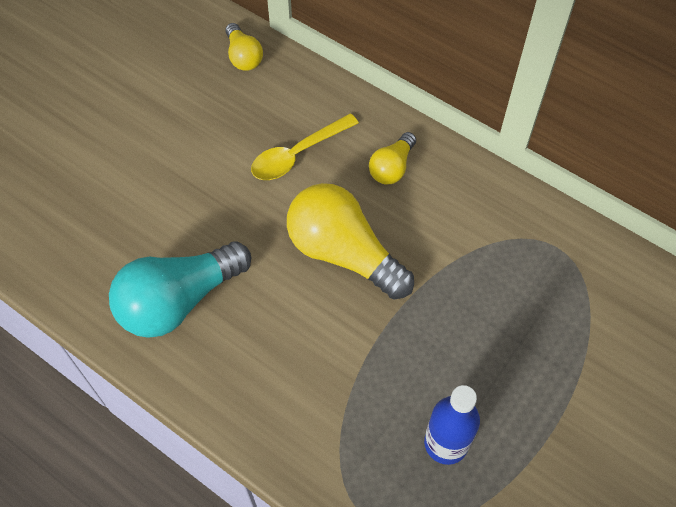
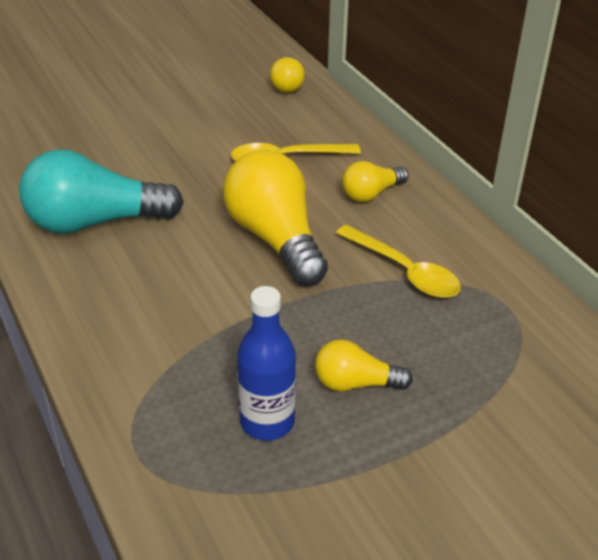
camera: 25 degrees right, 20 degrees down
none -> yellow light bulb [315,339,413,391]
none -> yellow spoon [336,225,461,298]

